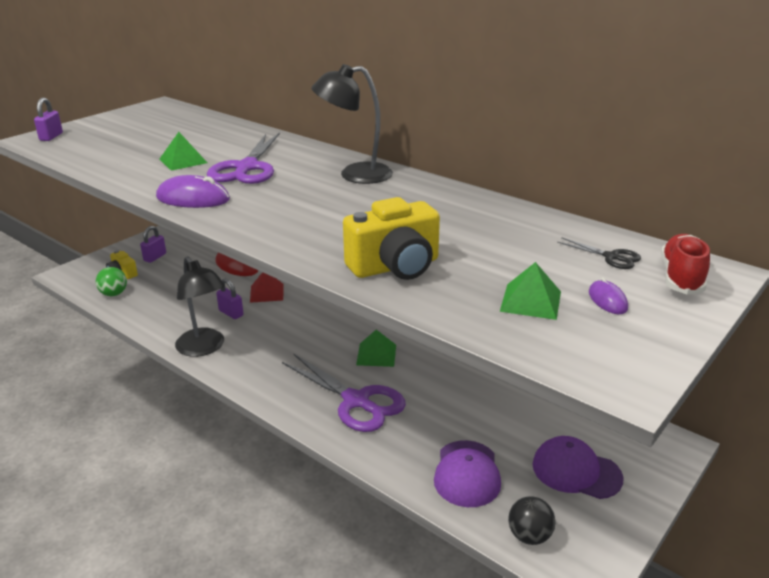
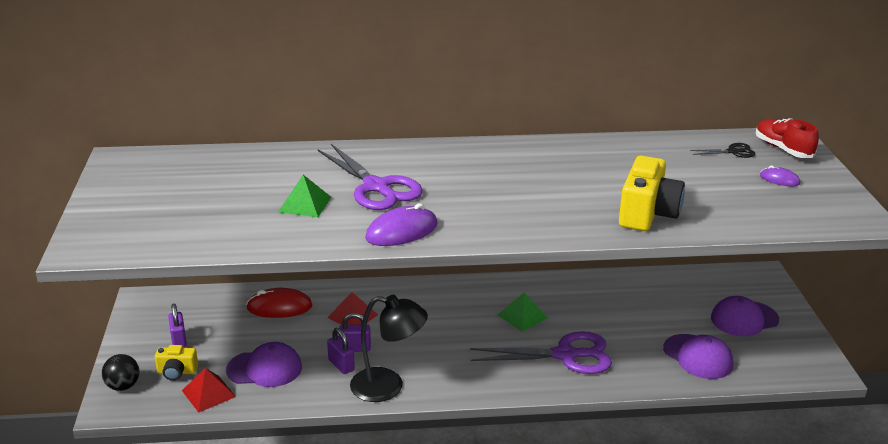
camera: 45 degrees left, 0 degrees up
purple padlock [34,98,63,141] -> purple padlock moved to [327,328,355,374]
green ball [96,267,127,296] -> red pyramid [182,368,236,413]
black lamp [312,64,393,184] -> none
green pyramid [500,262,561,320] -> none
black ball [508,496,556,545] -> black ball moved to [102,354,139,391]
none -> purple cap [226,342,302,387]

